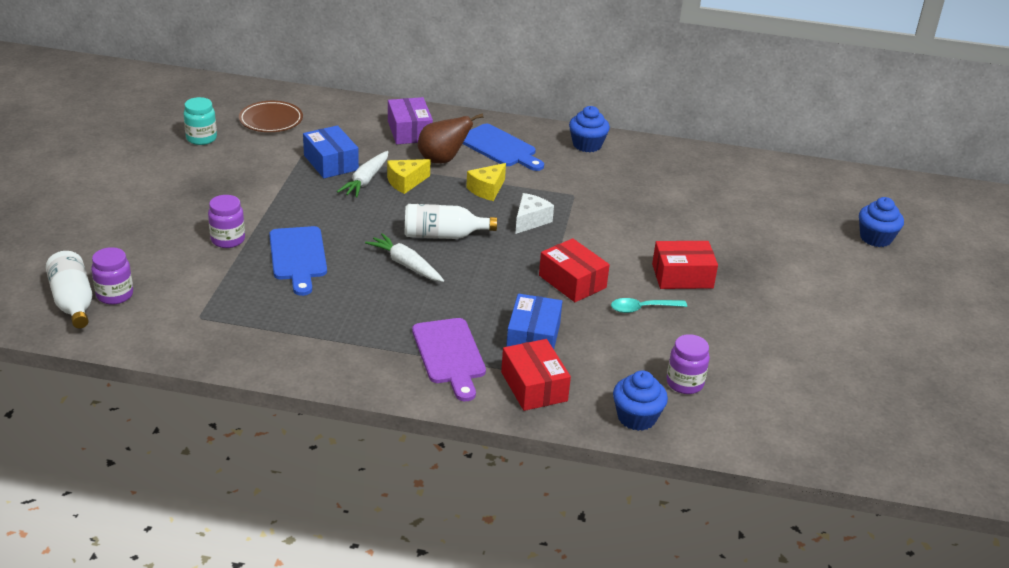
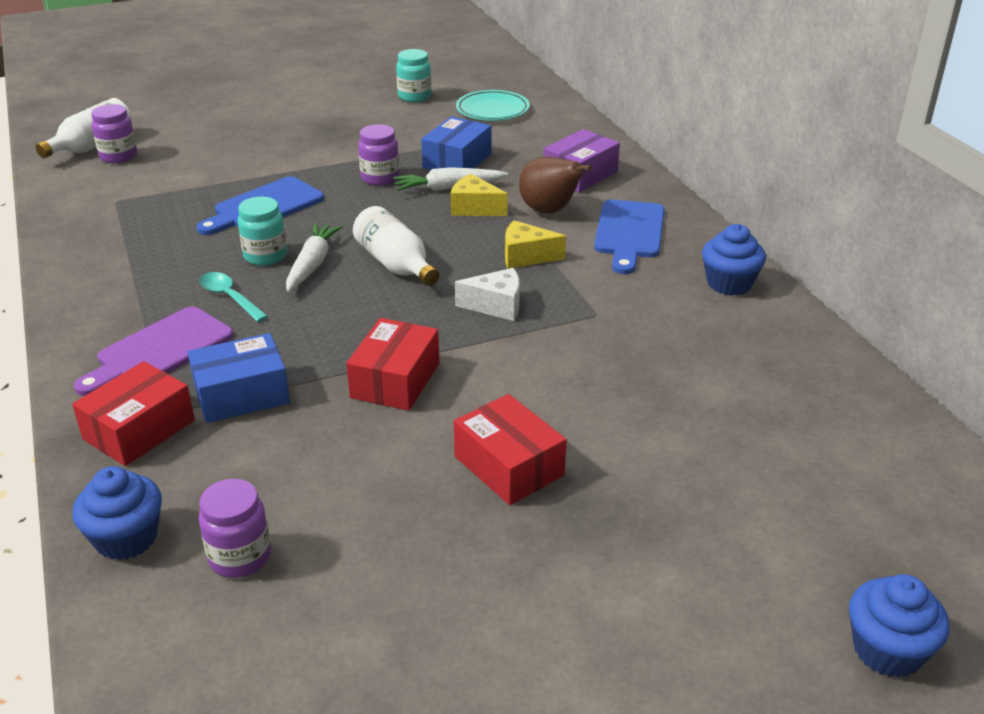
camera: 60 degrees right, 0 degrees up
purple jar [208,195,245,248] -> purple jar moved to [358,124,399,186]
brown plate [239,101,303,132] -> turquoise plate [456,90,530,121]
turquoise spoon [611,298,687,313] -> turquoise spoon moved to [199,272,268,322]
none -> turquoise jar [238,197,287,266]

